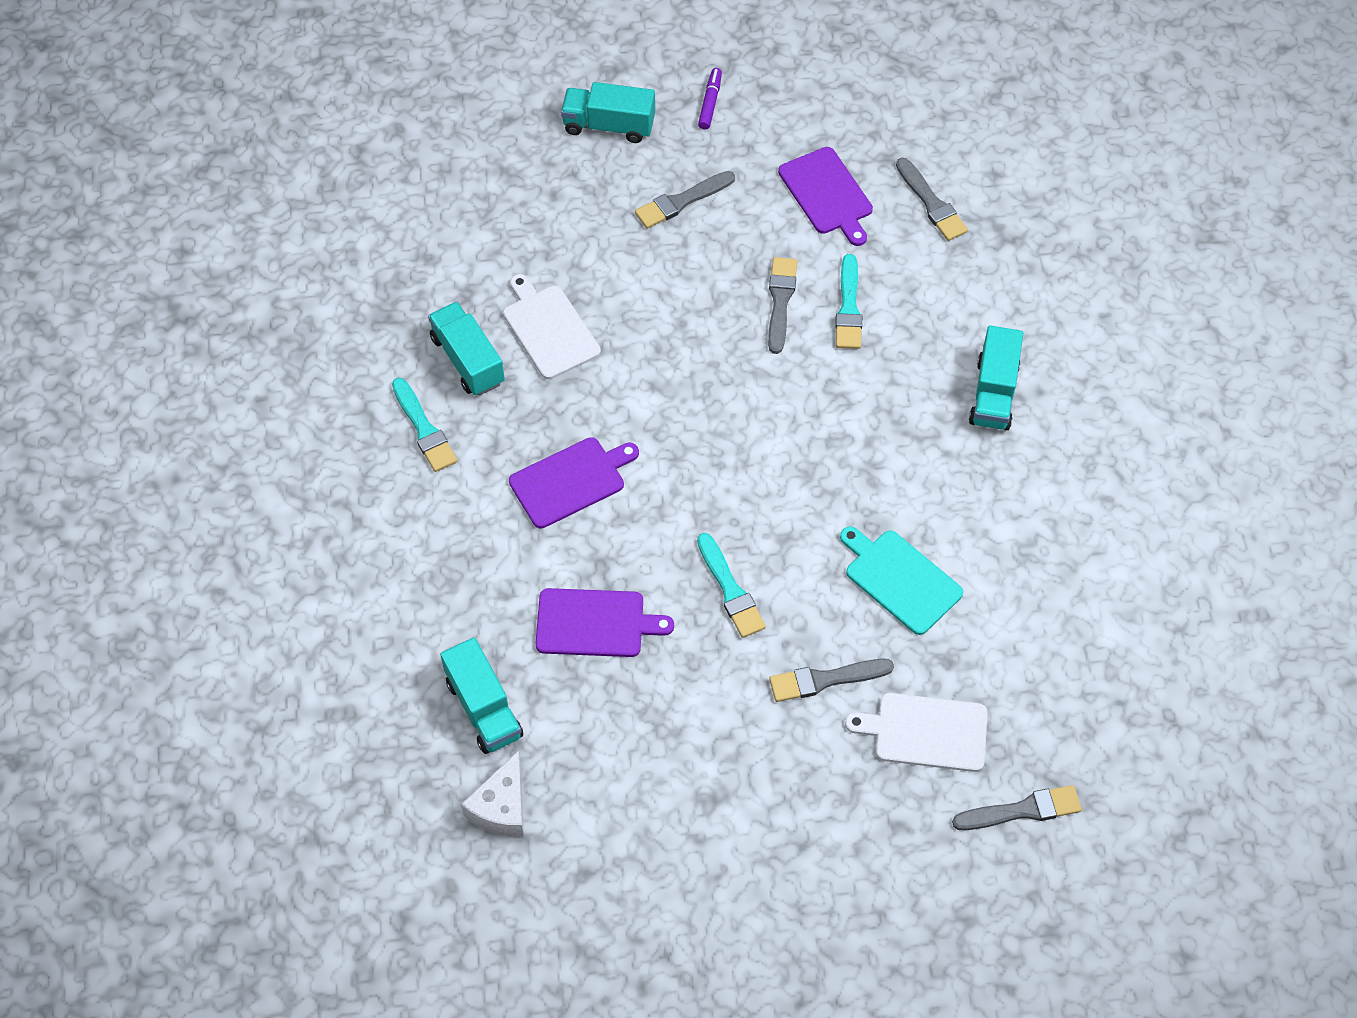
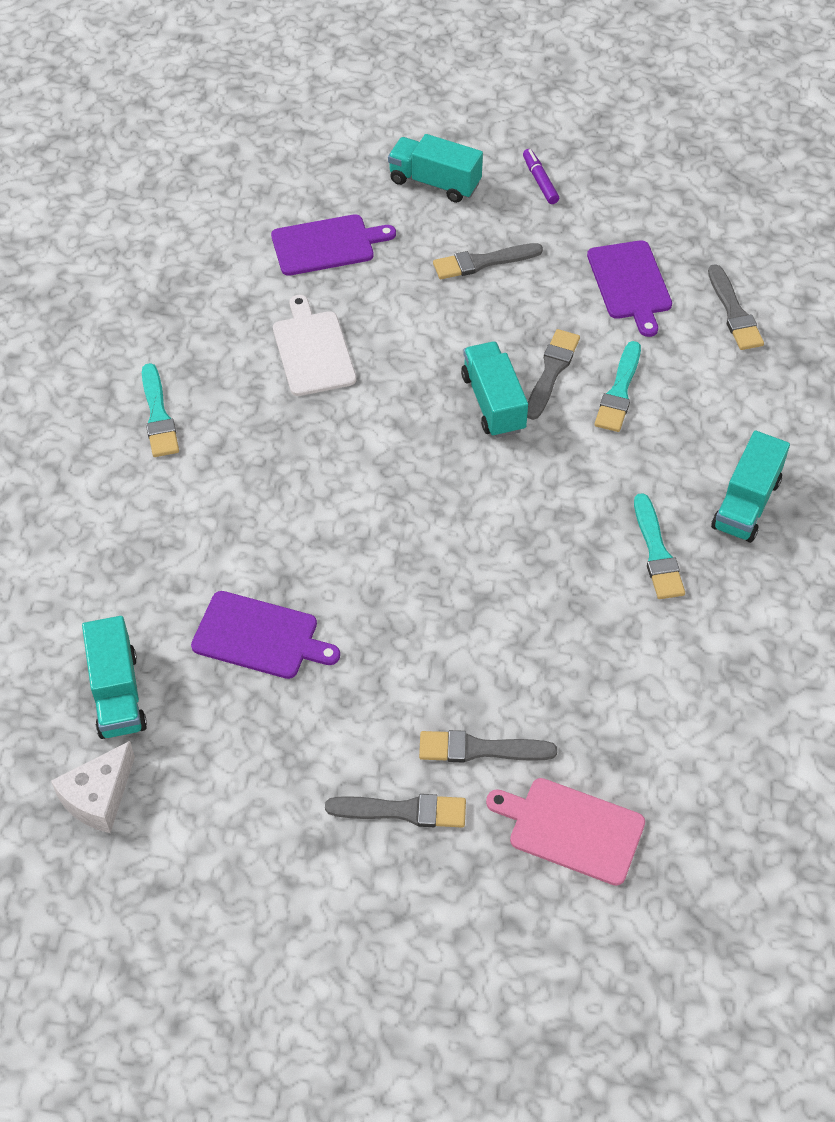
camera: 15 degrees right, 5 degrees down
turquoise truck [428,302,505,396] -> turquoise truck moved to [461,342,528,438]
purple cutting board [509,437,639,528] -> purple cutting board moved to [271,214,396,276]
turquoise brush [697,533,766,638] -> turquoise brush moved to [634,493,685,599]
purple marker [698,68,722,130] -> purple marker turned 45 degrees counterclockwise [523,149,559,204]
turquoise cutting board [840,526,963,635] -> none
white cutting board [845,693,988,772] -> pink cutting board [486,778,645,886]
grey brush [952,785,1082,830] -> grey brush moved to [325,794,466,828]

